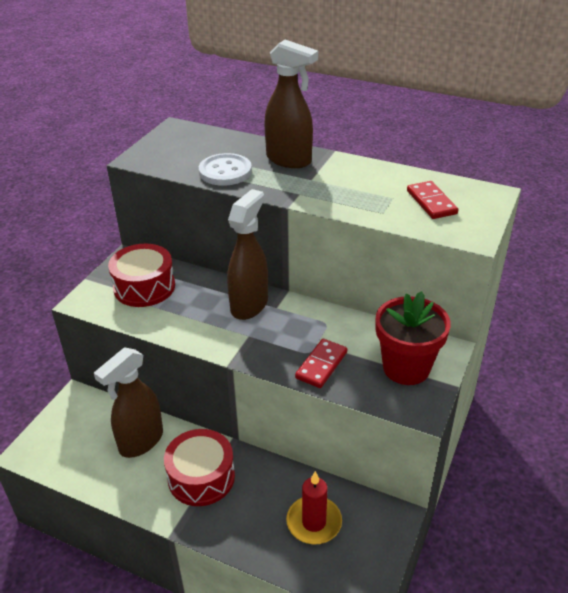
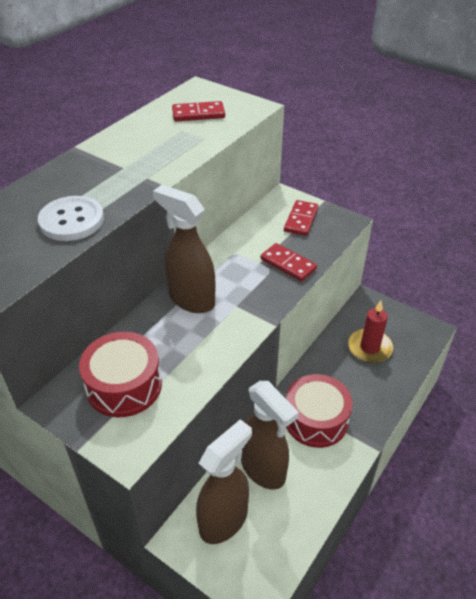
camera: 80 degrees left, 5 degrees up
brown spray bottle [264,39,318,168] -> brown spray bottle moved to [196,419,252,544]
red flower pot [376,291,451,385] -> red domino [284,200,319,236]

